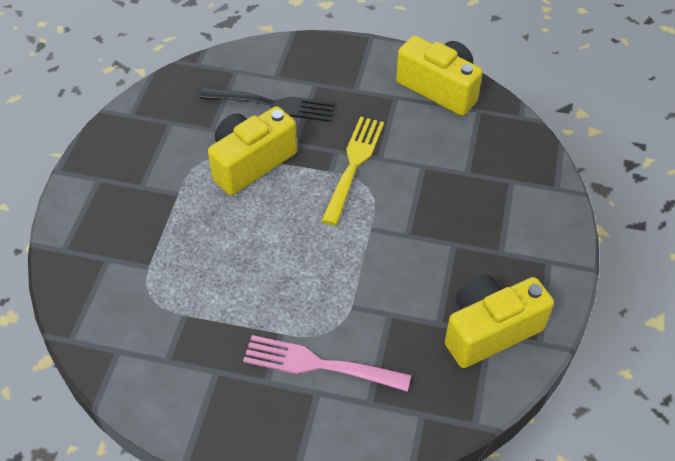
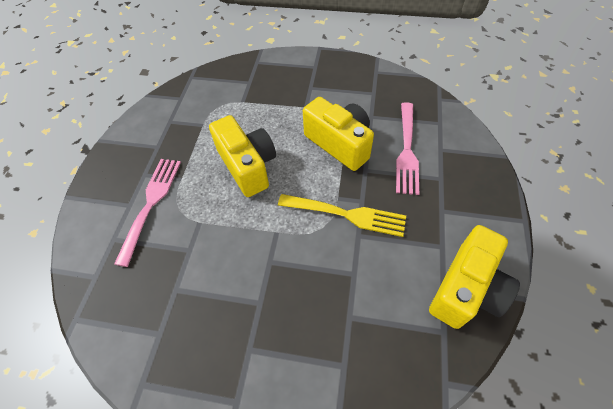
camera: 90 degrees right, 5 degrees up
black fork [199,88,335,122] -> pink fork [396,102,419,195]
yellow camera [445,275,554,368] -> yellow camera moved to [209,115,276,197]

